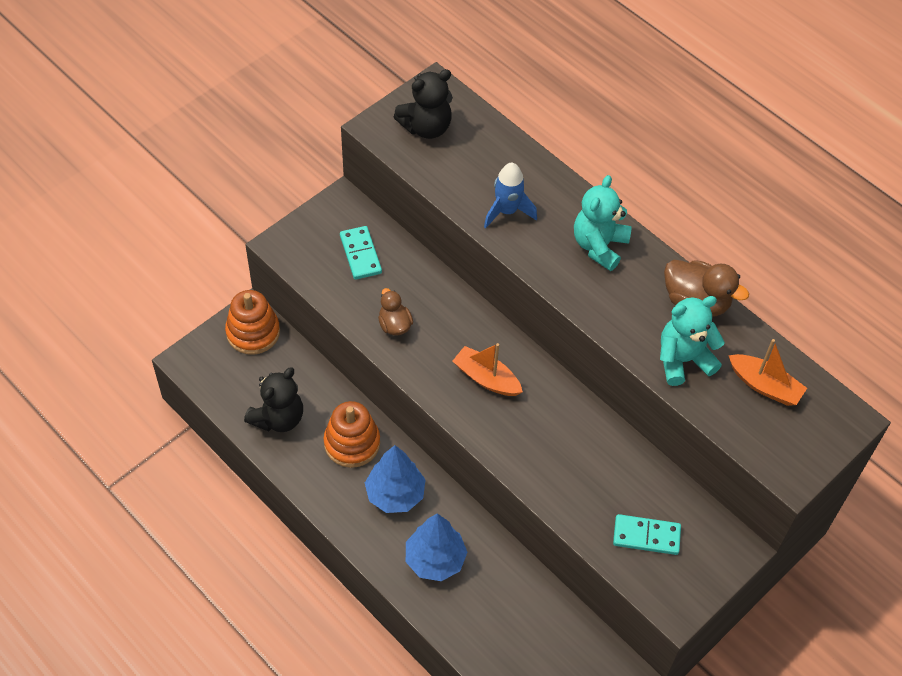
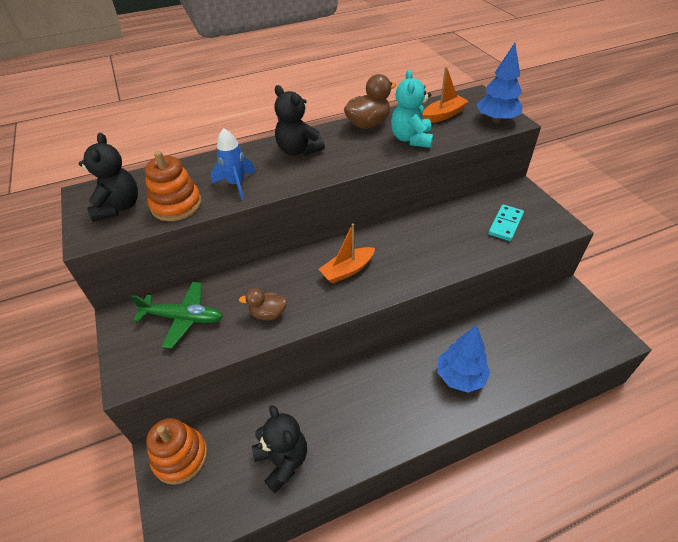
camera: 65 degrees left, 10 degrees down
orange stacking toy [324,401,380,468] -> orange stacking toy moved to [145,151,202,221]
turquoise domino [340,226,382,280] -> green plane [131,282,223,349]
blue tree [365,445,426,513] -> blue tree moved to [477,43,522,123]
turquoise teddy bear [574,175,632,271] -> black teddy bear [274,85,325,156]

